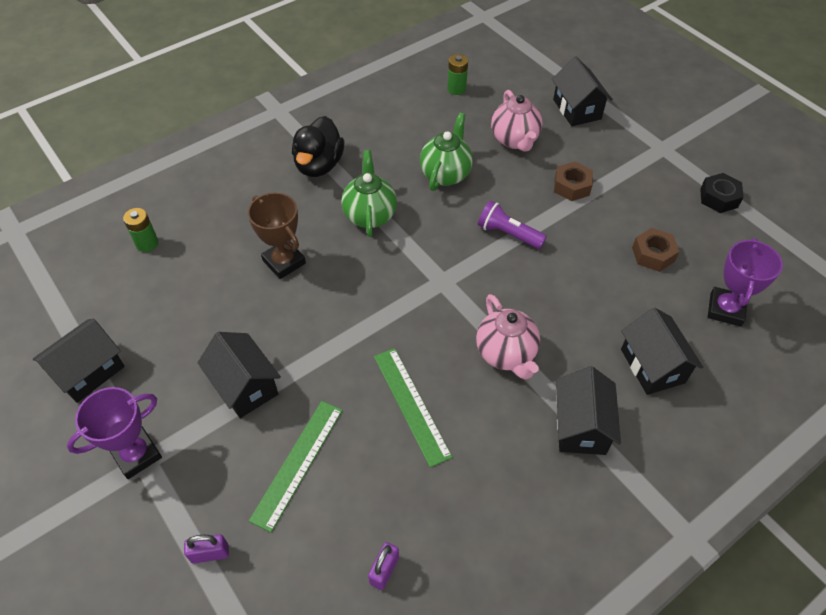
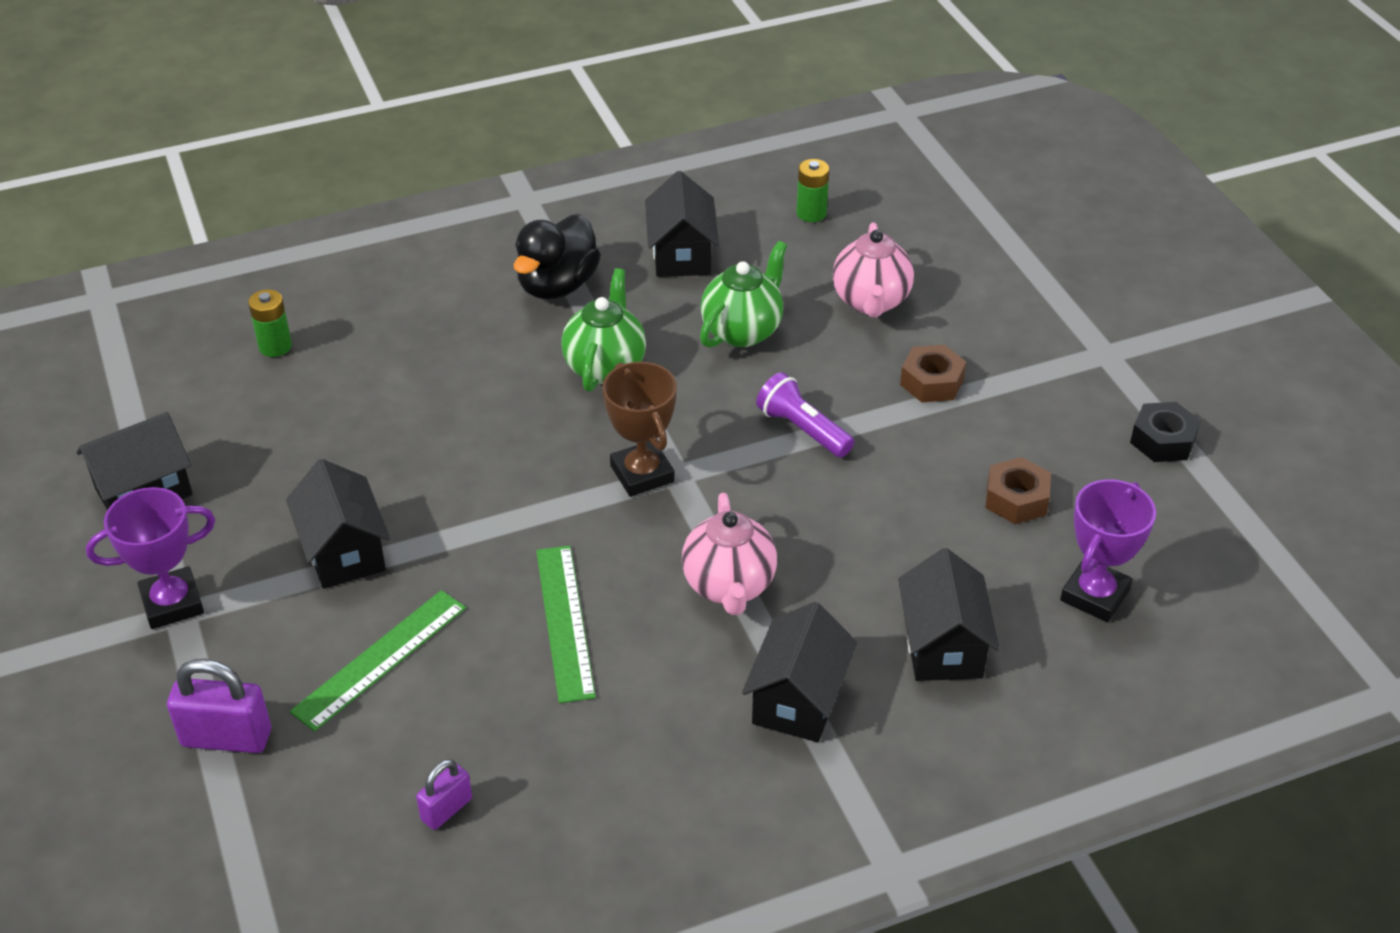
camera: 15 degrees right, 10 degrees down
purple padlock [184,534,229,564] -> purple padlock [167,659,271,753], size x1.67
brown trophy [248,192,306,279] -> brown trophy moved to [602,362,677,497]
black house [552,56,613,126] -> black house moved to [645,171,719,277]

